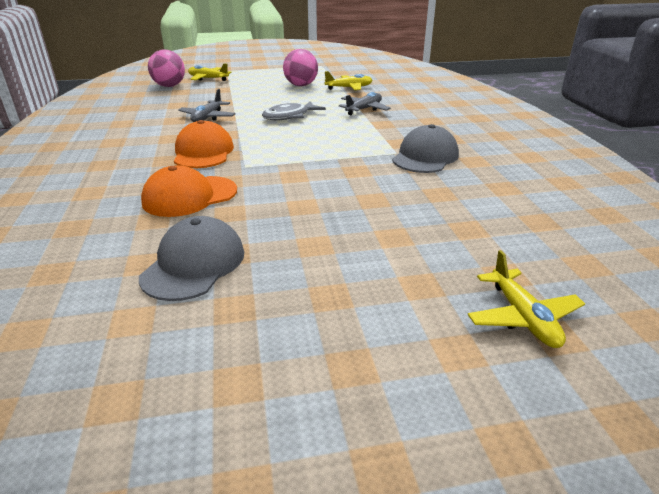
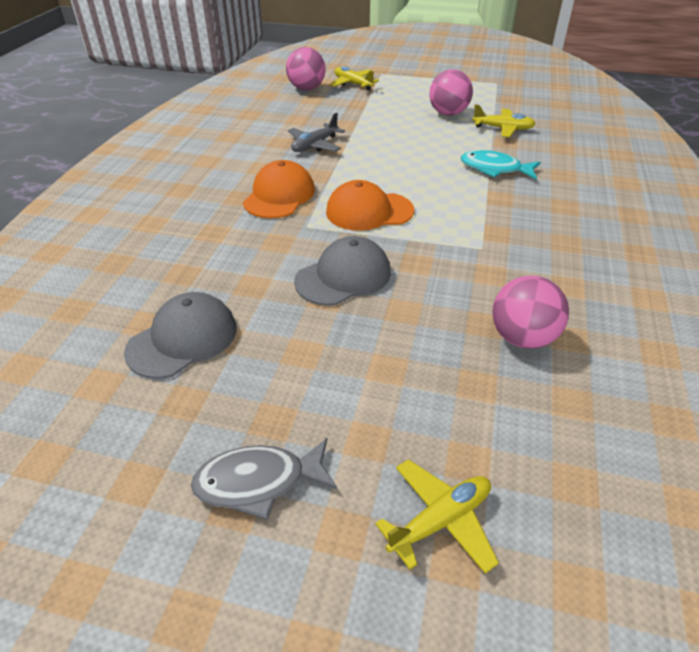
camera: 25 degrees right, 10 degrees up
orange cap [141,165,237,217] -> orange cap moved to [326,180,414,231]
grey fish [262,101,326,120] -> grey fish moved to [191,438,337,520]
grey plane [339,92,391,115] -> turquoise fish [461,150,540,179]
grey cap [392,124,459,173] -> grey cap moved to [294,236,391,306]
yellow plane [468,250,585,348] -> yellow plane turned 135 degrees counterclockwise [375,459,499,574]
none -> pink ball [492,275,569,349]

